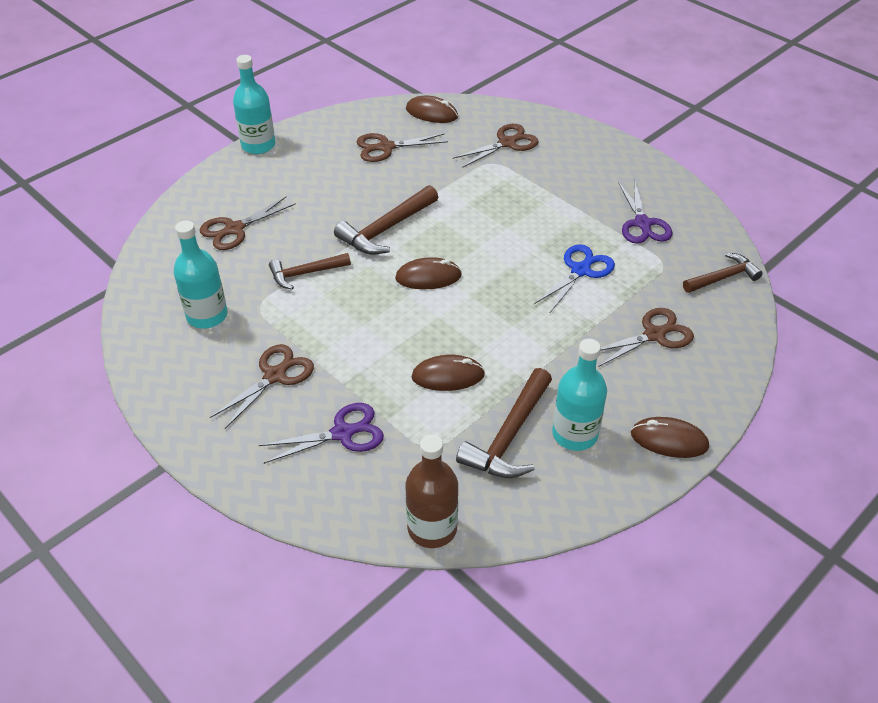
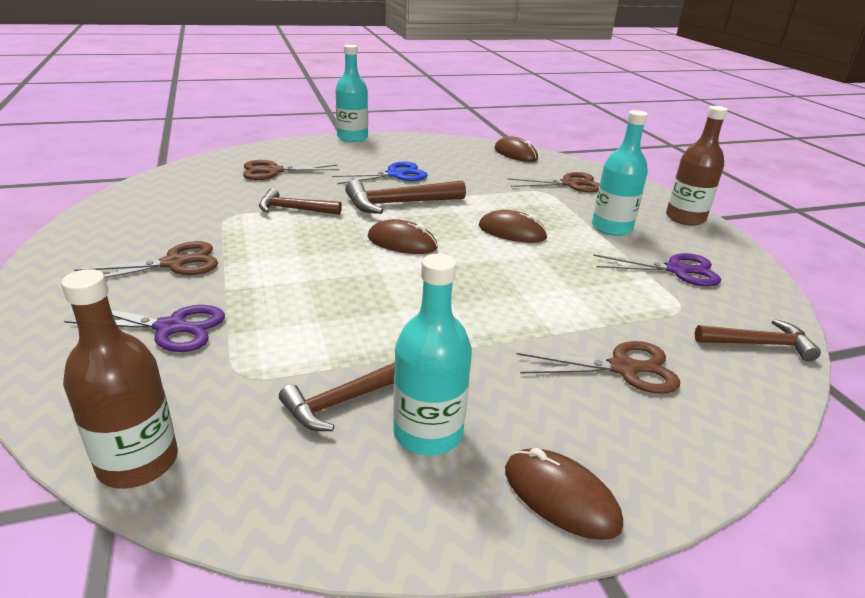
camera: 25 degrees right, 15 degrees down
turquoise bottle [174,220,228,329] -> turquoise bottle moved to [592,110,648,236]
brown scissors [356,133,448,162] -> none
brown mouse [412,355,485,391] -> brown mouse moved to [479,210,548,243]
brown hammer [456,368,552,478] -> brown hammer [279,362,395,431], size x0.66
blue scissors [534,244,615,312] -> blue scissors moved to [332,162,427,184]
purple scissors [618,180,673,244] -> purple scissors turned 105 degrees counterclockwise [593,253,721,287]
none -> brown bottle [666,106,728,226]

